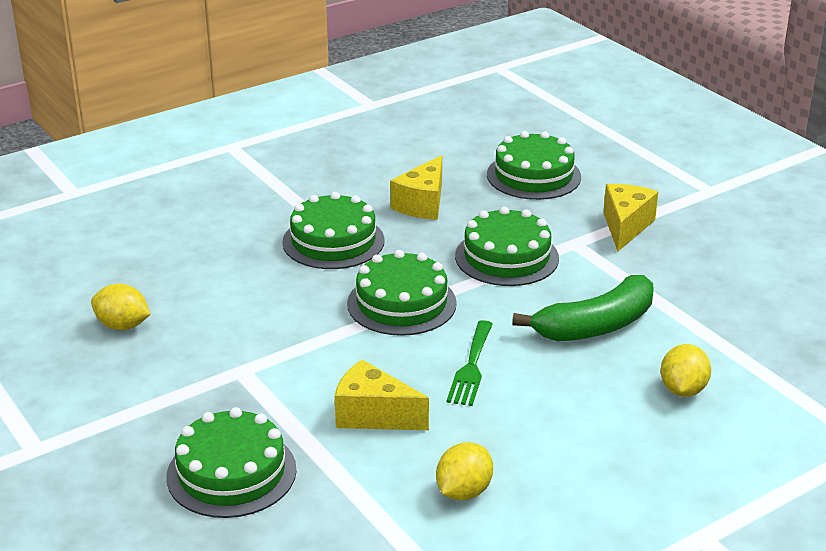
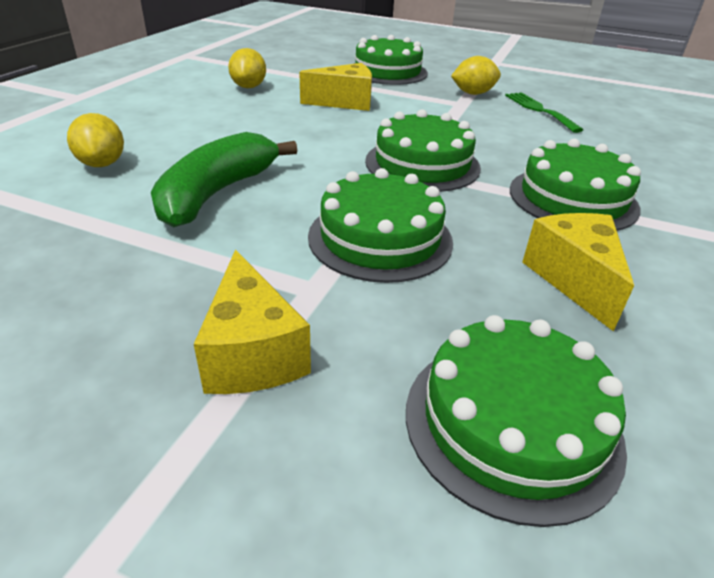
camera: 145 degrees right, 5 degrees up
yellow lemon [91,284,150,330] -> yellow lemon moved to [451,56,501,95]
green fork [447,320,493,406] -> green fork moved to [505,92,583,133]

